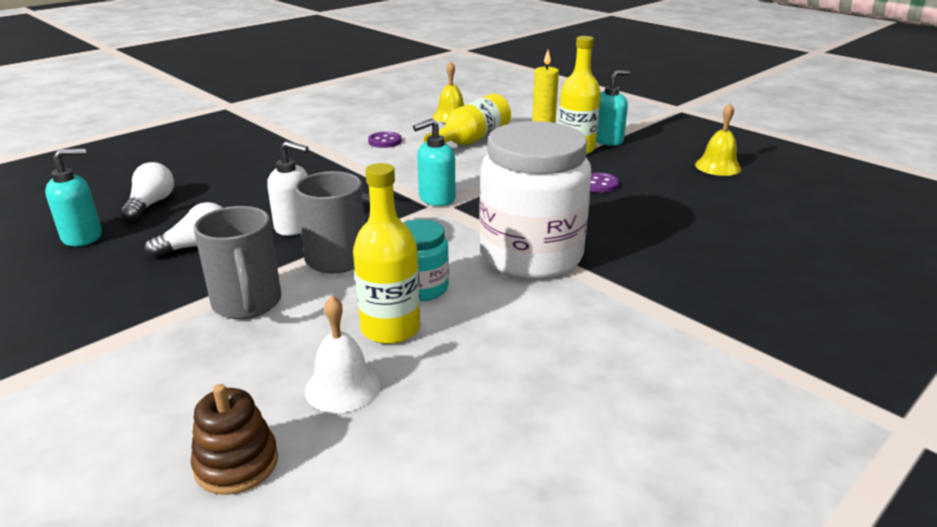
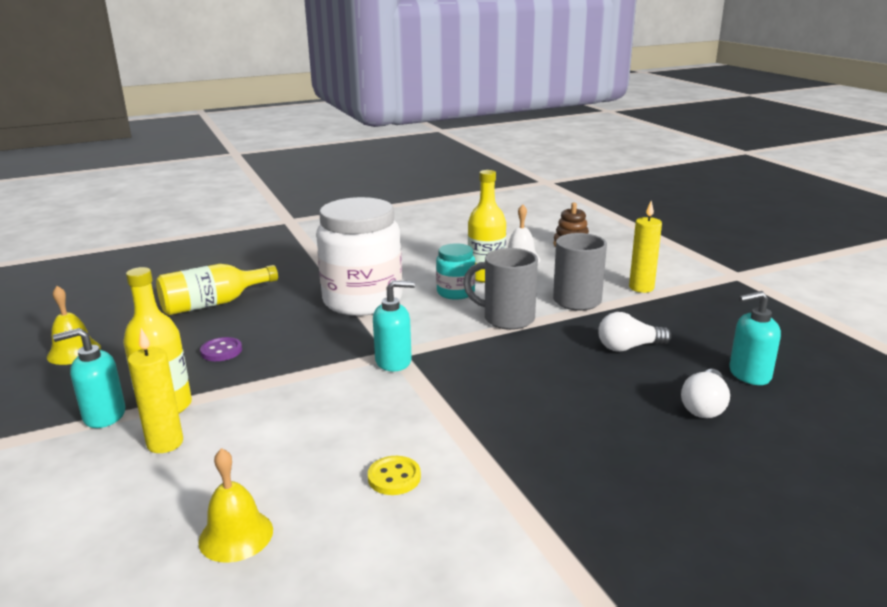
camera: 160 degrees left, 5 degrees down
white soap dispenser [267,141,308,236] -> none
purple button [368,132,402,148] -> yellow button [368,456,421,495]
yellow bottle [424,94,511,145] -> yellow bottle moved to [156,264,278,315]
none -> yellow candle [629,201,662,293]

